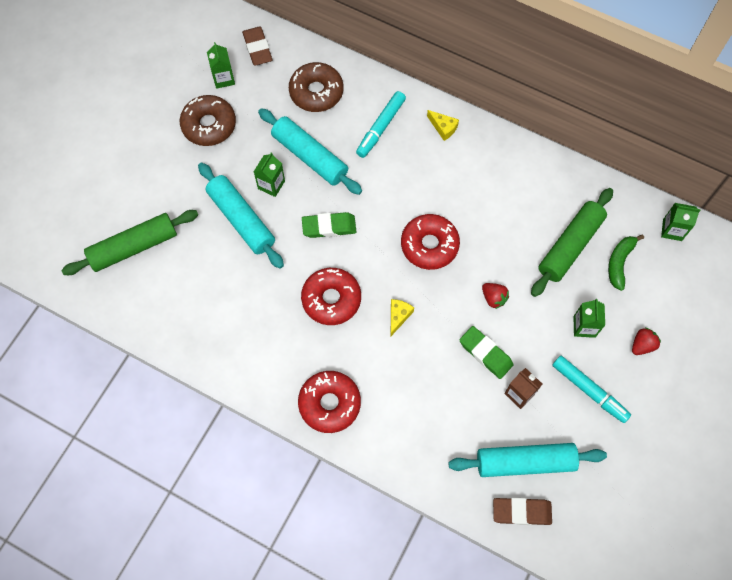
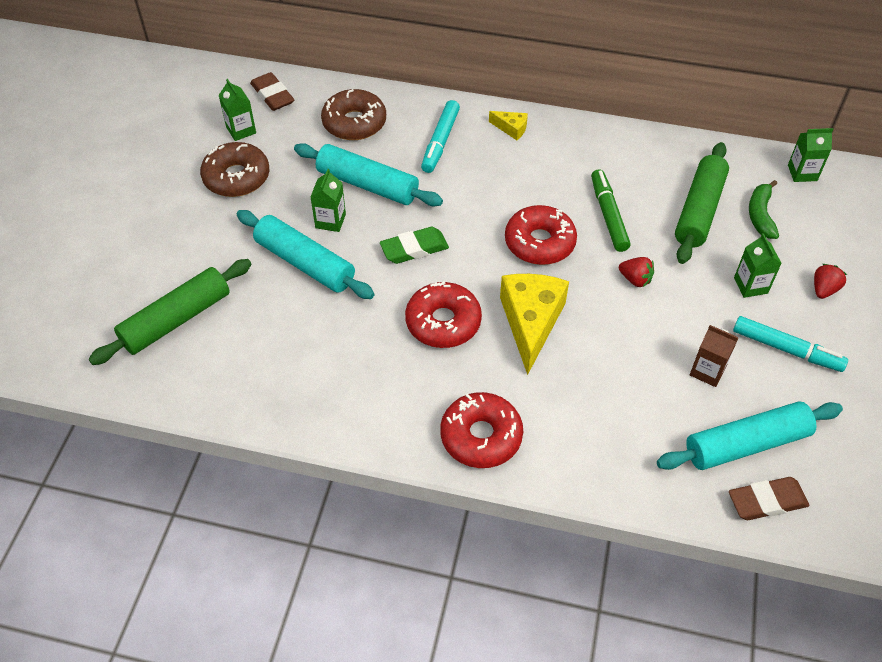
camera: 15 degrees left, 15 degrees down
yellow cheese [391,299,414,336] -> yellow cheese [500,274,569,375], size x2.17
green eraser [460,326,514,379] -> none
none -> green marker [591,169,631,252]

